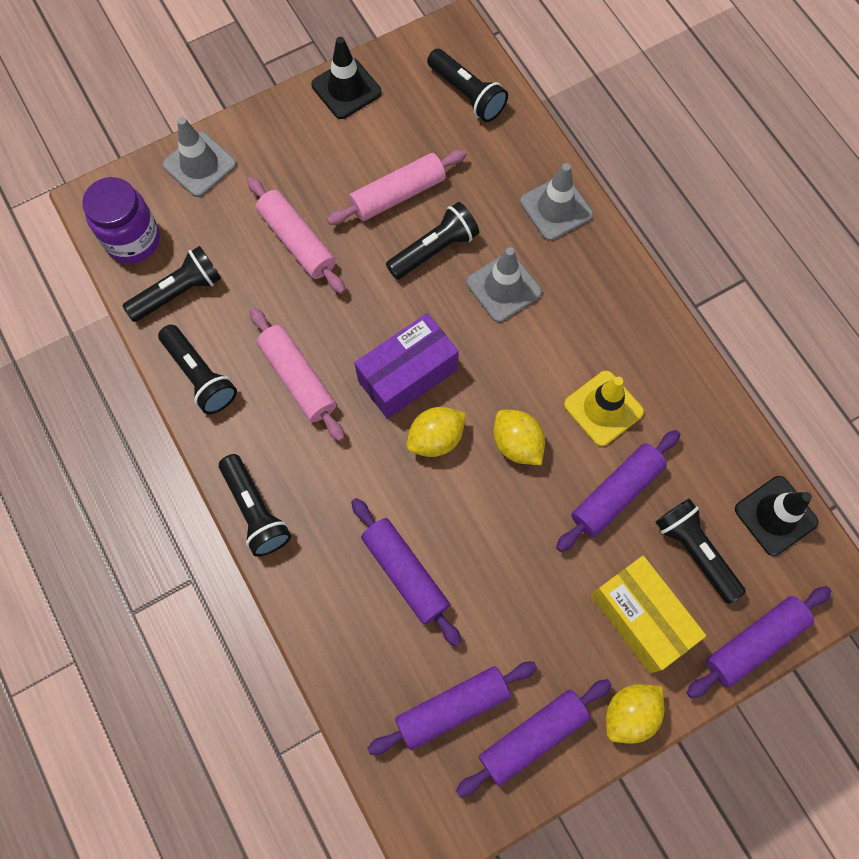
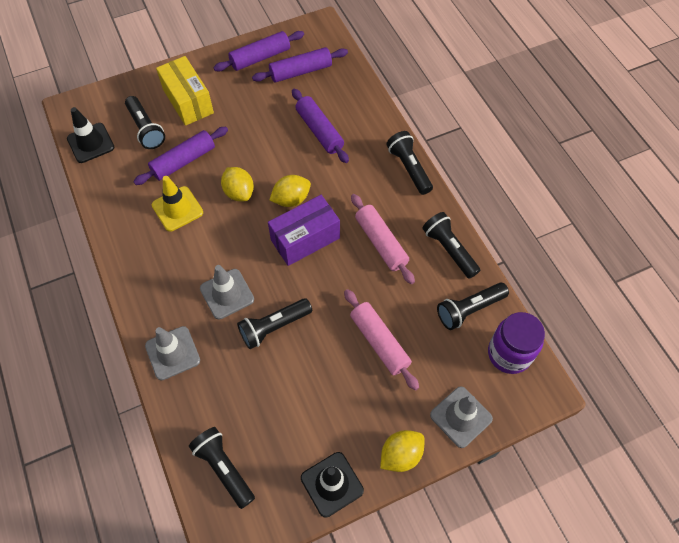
camera: 175 degrees left, 10 degrees down
pink rolling pin [327,149,467,225] -> none
yellow lemon [606,684,664,743] -> yellow lemon moved to [380,430,425,472]
purple rolling pin [687,586,831,698] -> none

